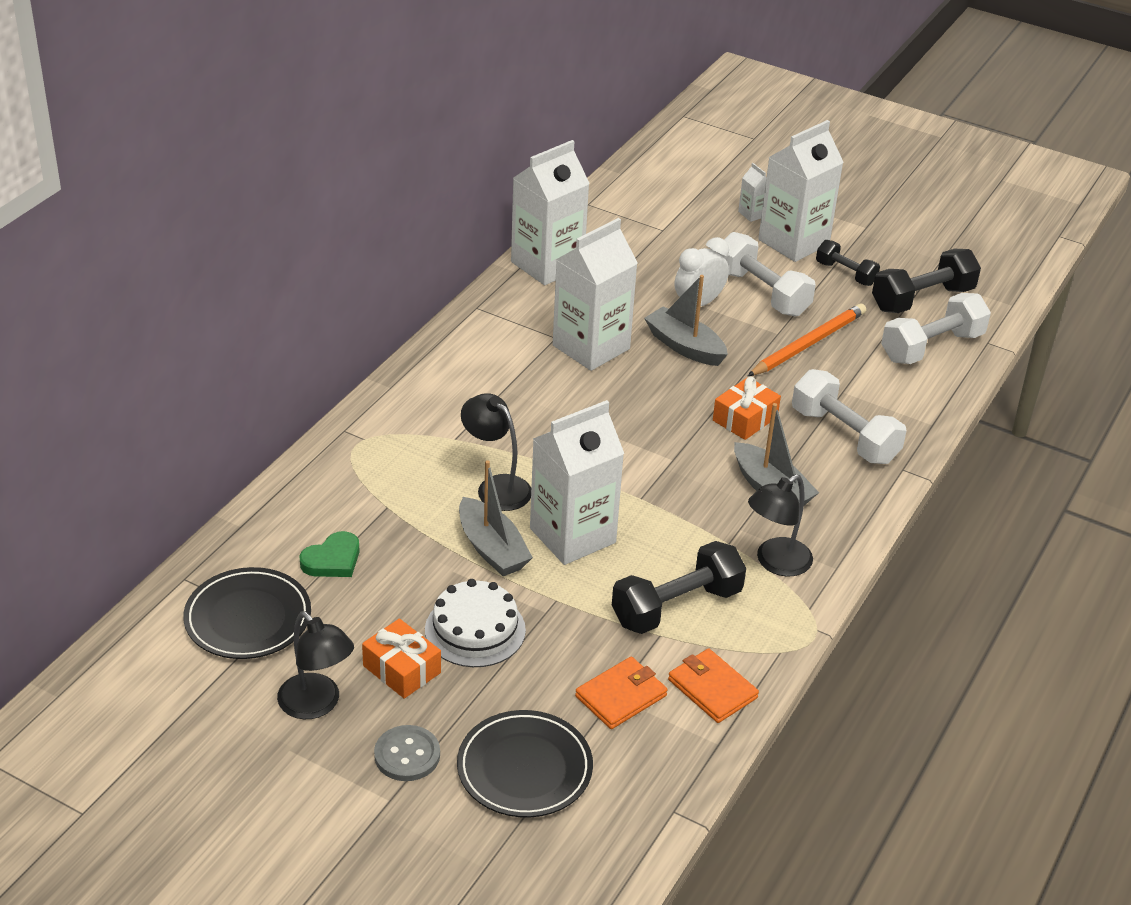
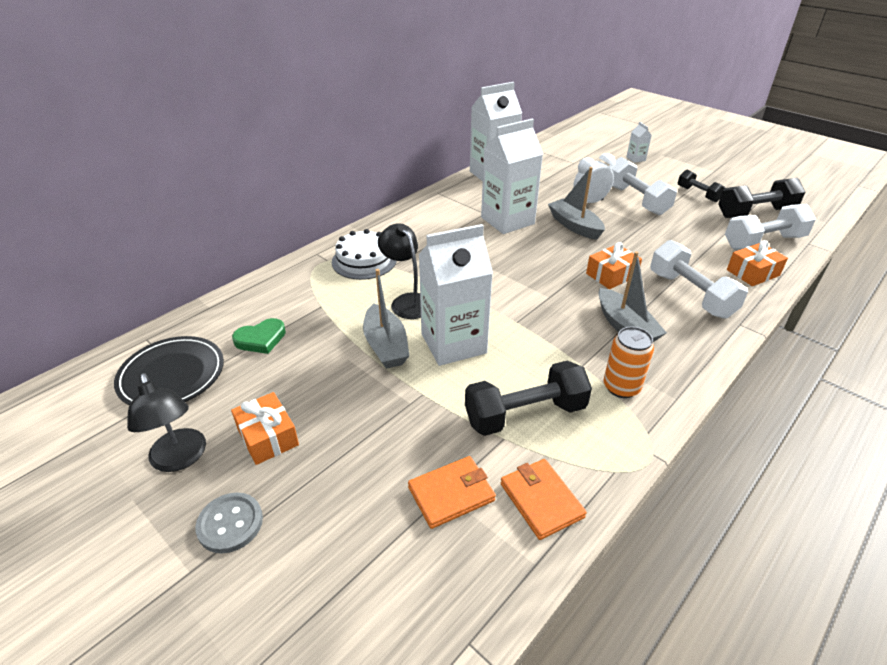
camera: 15 degrees right, 0 degrees up
white cake [425,579,526,667] -> white cake moved to [332,229,397,280]
black plate [457,710,593,818] -> none
orange pencil [748,303,866,376] -> none
black lamp [748,474,813,576] -> orange can [604,327,654,398]
white carton [758,120,844,262] -> none
none -> orange gift [727,240,788,286]

